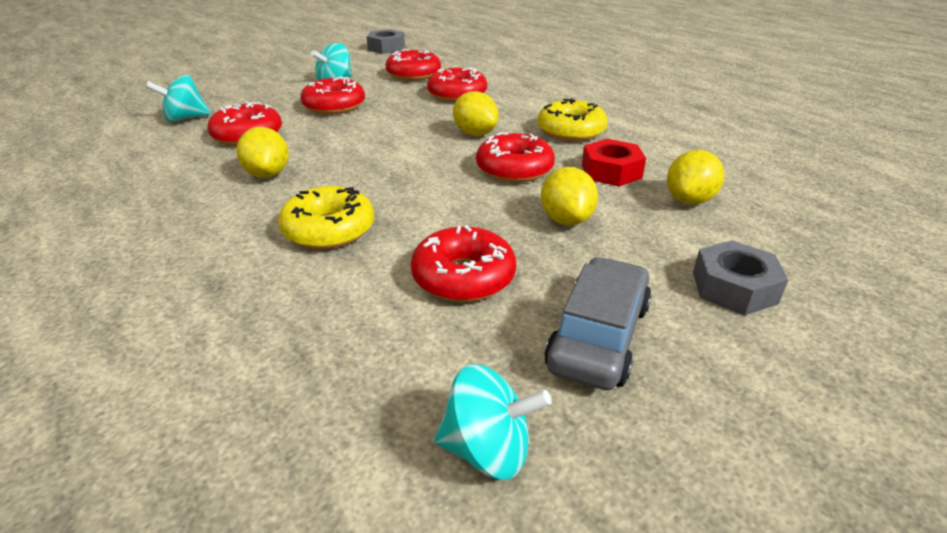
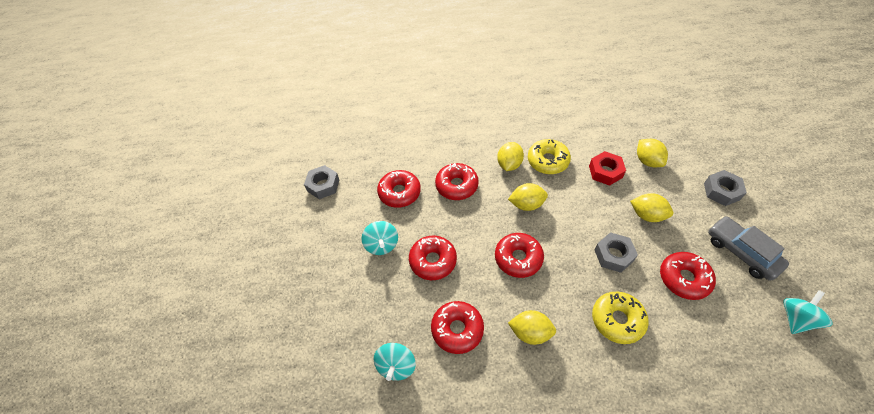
camera: 55 degrees left, 20 degrees up
red donut [476,132,555,183] -> red donut moved to [495,233,544,278]
none -> yellow lemon [497,142,524,171]
none -> grey nut [594,232,638,273]

